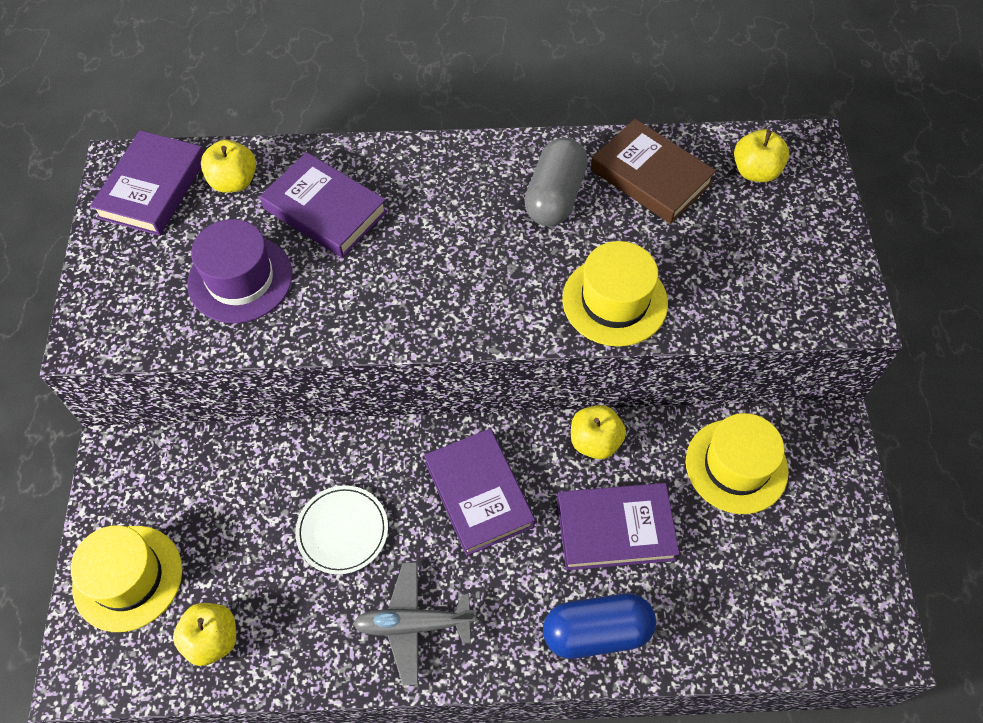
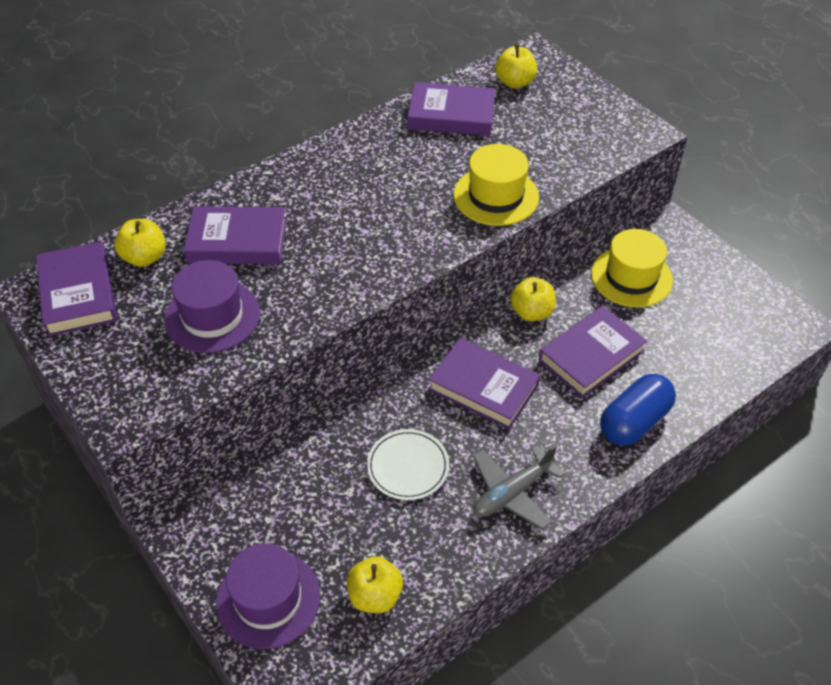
camera: 35 degrees left, 10 degrees down
yellow hat [71,525,182,632] -> purple hat [216,543,320,649]
grey capsule [524,138,588,226] -> none
brown book [591,119,716,224] -> purple book [407,82,495,136]

